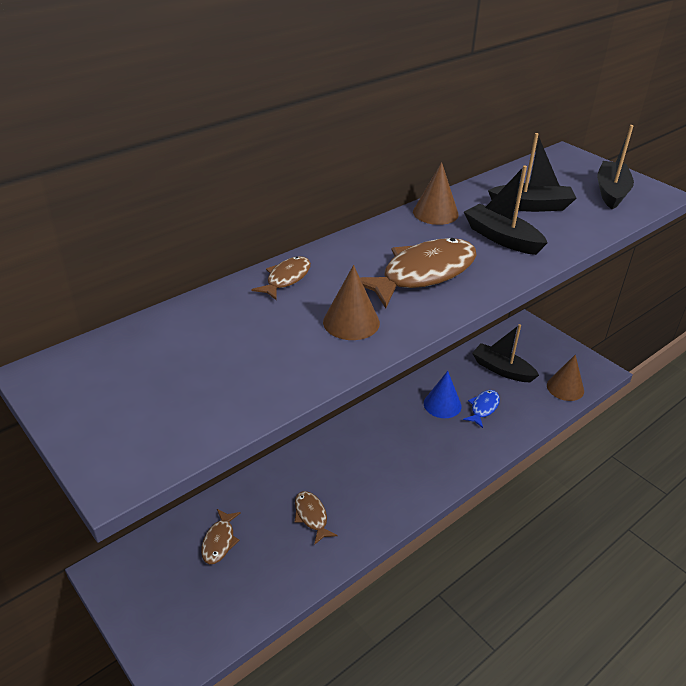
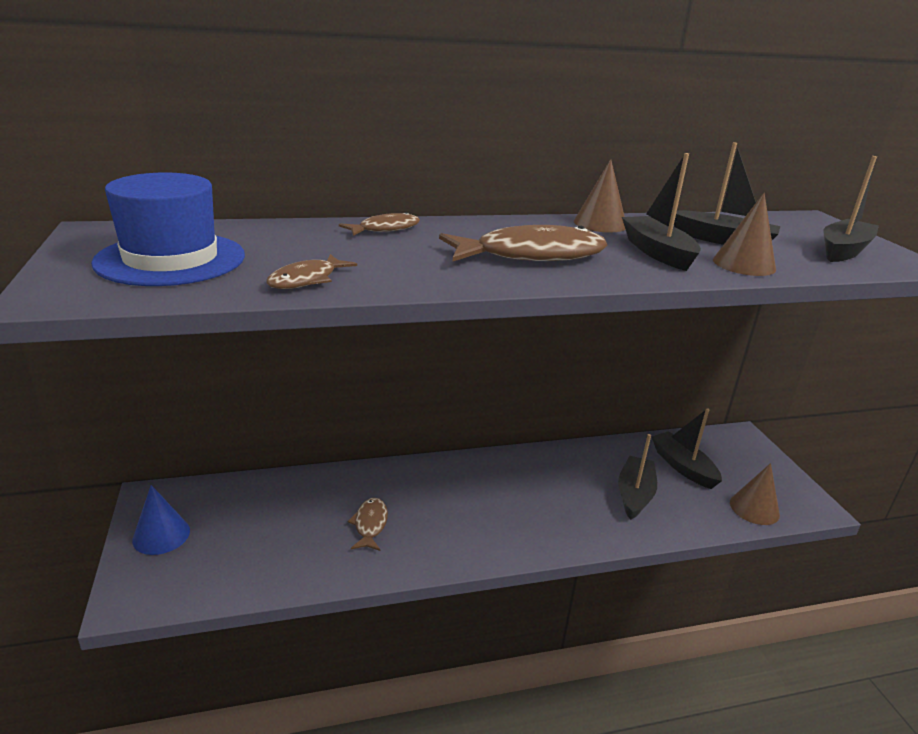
camera: 25 degrees right, 10 degrees down
brown fish [201,509,241,564] -> brown fish moved to [266,254,357,289]
brown cone [323,265,380,340] -> brown cone moved to [713,193,776,276]
blue cone [424,371,462,418] -> blue cone moved to [132,485,190,555]
blue fish [463,390,500,428] -> black boat [618,434,657,520]
none -> blue hat [91,172,245,286]

